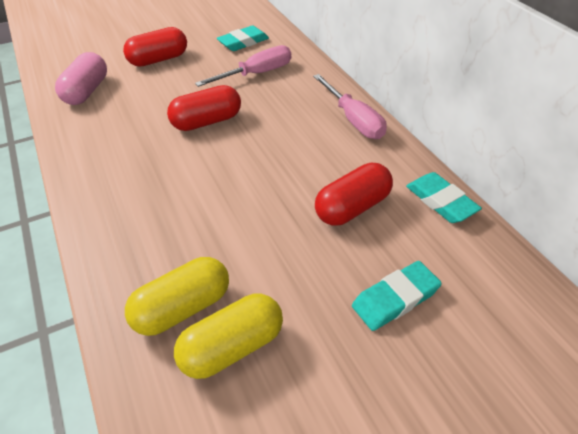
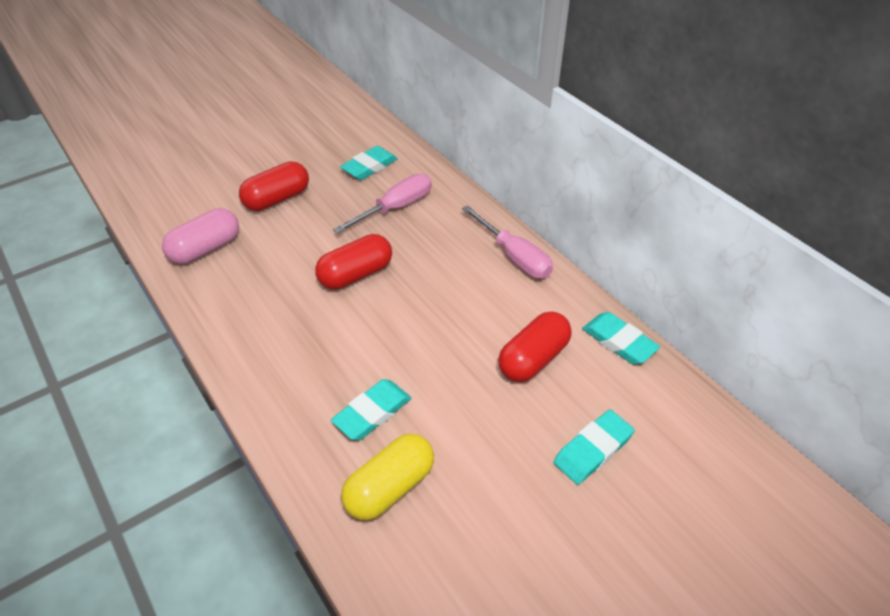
camera: 10 degrees left, 0 degrees up
pink capsule [55,52,107,105] -> pink capsule turned 45 degrees clockwise [162,208,239,264]
yellow capsule [174,294,283,379] -> none
none -> turquoise eraser [331,379,411,440]

